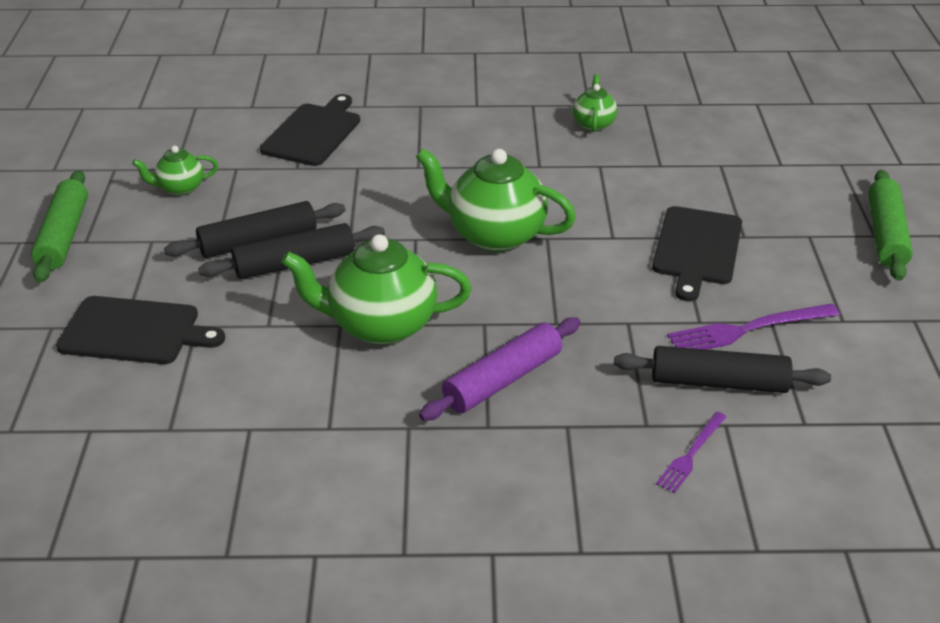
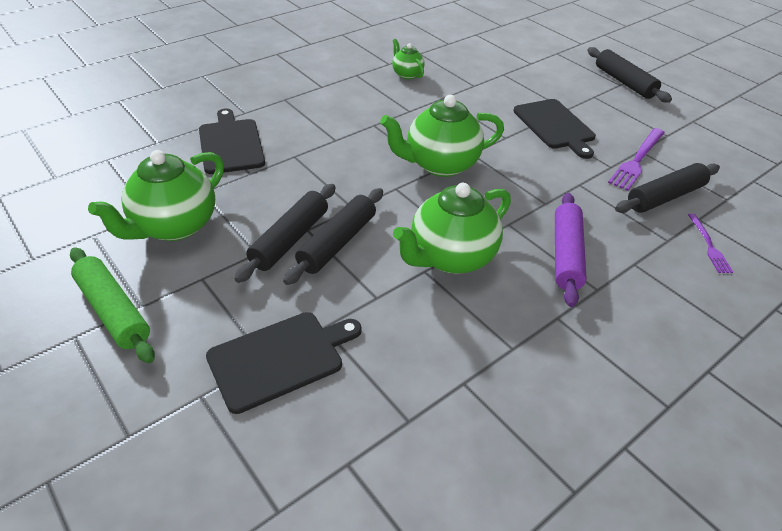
camera: 40 degrees left, 5 degrees up
green teapot [132,146,218,196] -> green teapot [88,150,224,241], size x1.93
green rolling pin [868,170,913,281] -> black rolling pin [587,47,672,103]

